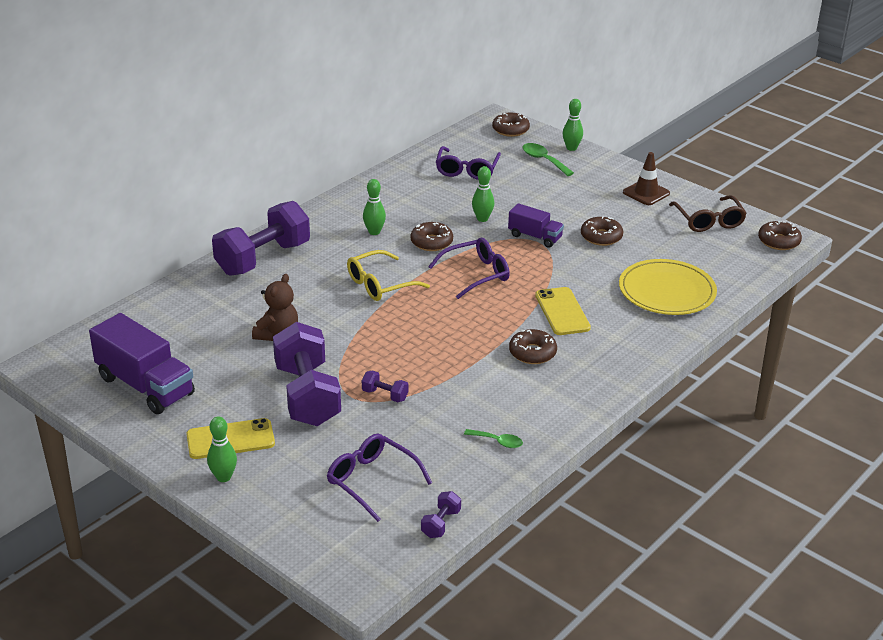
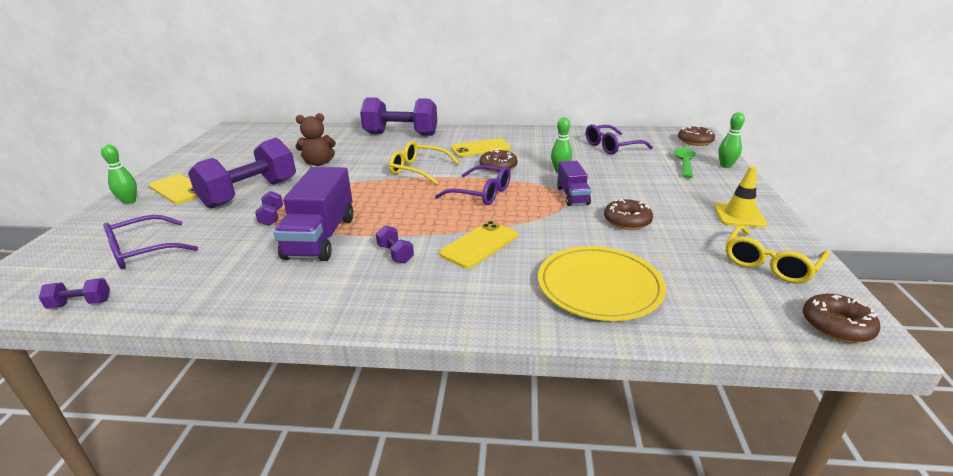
camera: 55 degrees right, 5 degrees down
purple truck [89,313,195,414] -> purple truck moved to [273,167,354,261]
purple glasses [327,434,432,522] -> purple glasses turned 135 degrees counterclockwise [103,215,198,269]
green bowling pin [363,179,386,235] -> yellow phone [451,138,511,157]
green spoon [464,429,523,448] -> none
brown donut [509,329,557,364] -> purple dumbbell [376,225,414,263]
brown traffic cone [623,152,670,205] -> yellow traffic cone [714,166,767,227]
brown glasses [669,195,747,232] -> yellow glasses [726,225,830,284]

